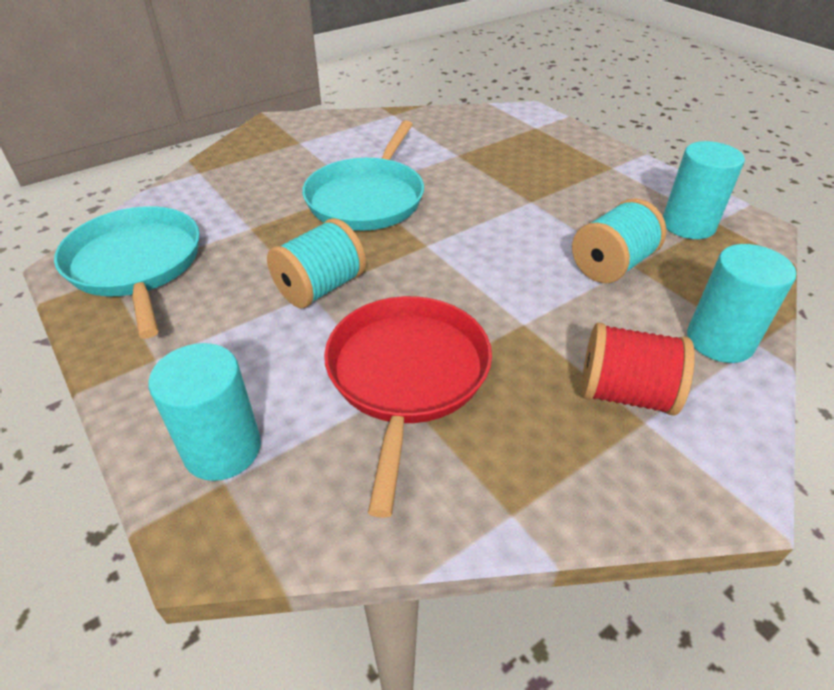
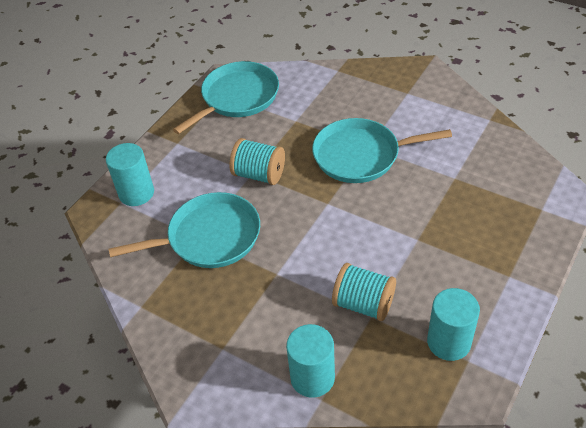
camera: 70 degrees right, 5 degrees up
red pan [324,296,492,518] -> turquoise pan [109,192,260,268]
red spool [581,323,695,416] -> none

